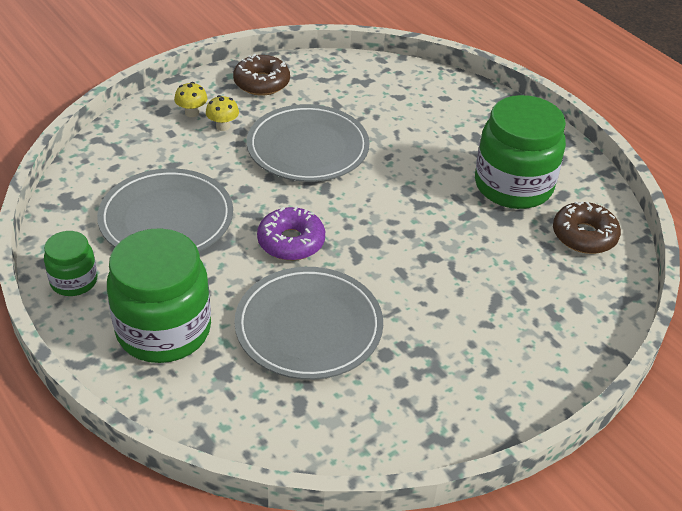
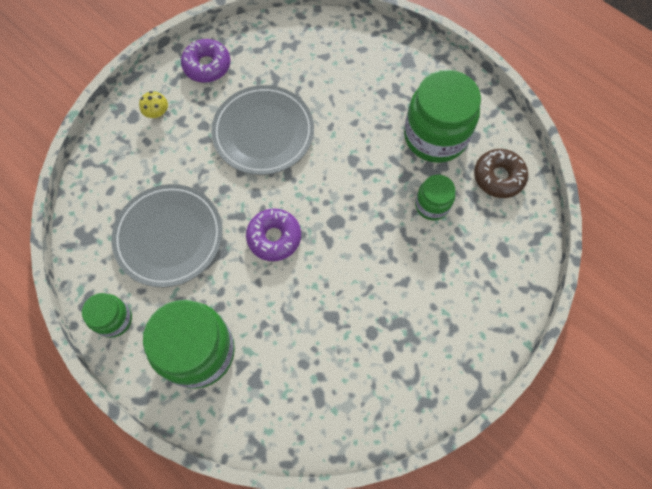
camera: 10 degrees left, 25 degrees up
yellow mushroom [206,95,239,131] -> none
brown donut [233,53,290,96] -> purple donut [181,39,230,83]
grey plate [234,267,383,380] -> none
none -> green jar [415,175,455,220]

